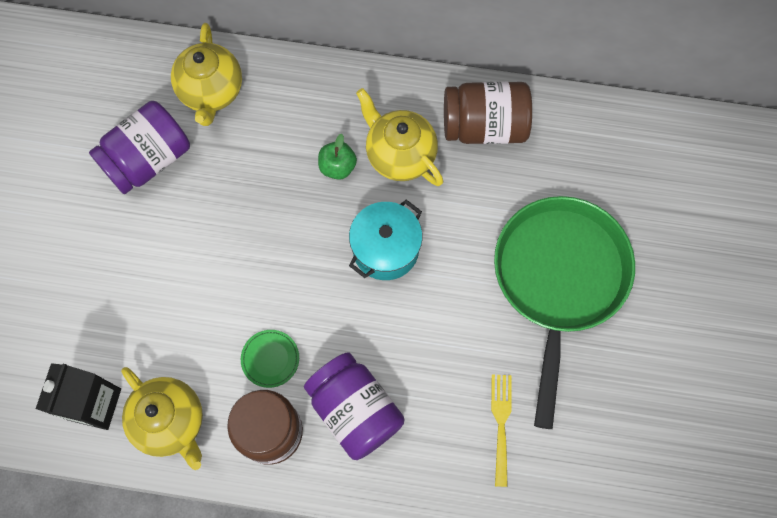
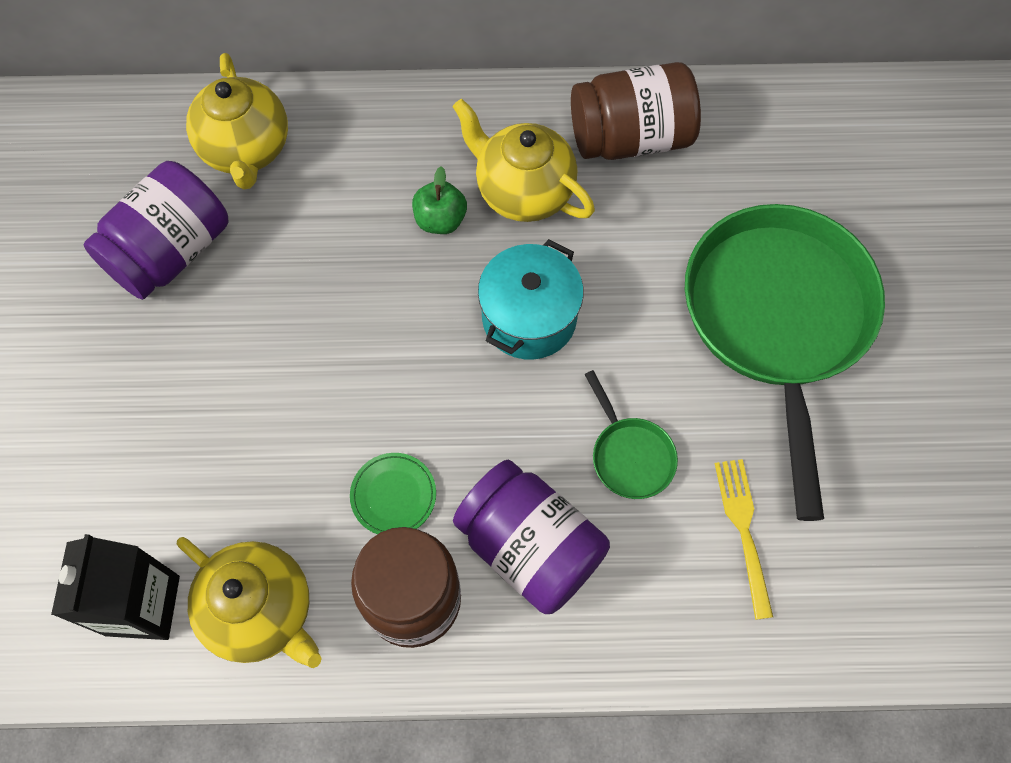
camera: 10 degrees left, 5 degrees down
none -> green pan [584,370,678,499]

